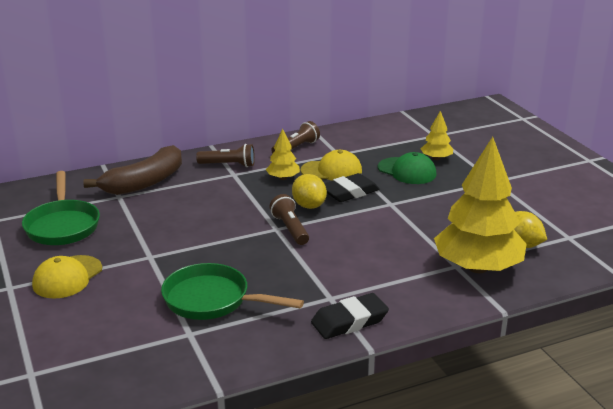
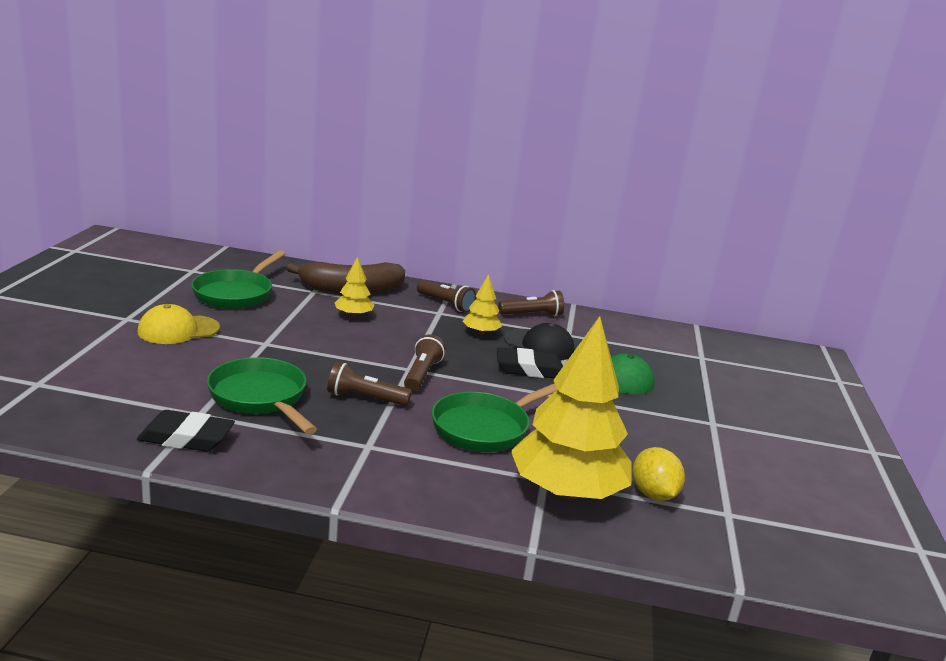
camera: 30 degrees right, 5 degrees down
yellow lemon [292,174,327,209] -> none
yellow cap [301,150,362,181] -> black cap [504,323,575,360]
black eraser [311,293,389,339] -> black eraser moved to [137,410,235,452]
yellow tree [421,111,453,160] -> yellow tree moved to [335,257,374,318]
none -> brown flashlight [327,362,412,406]
none -> green pan [431,383,557,452]

